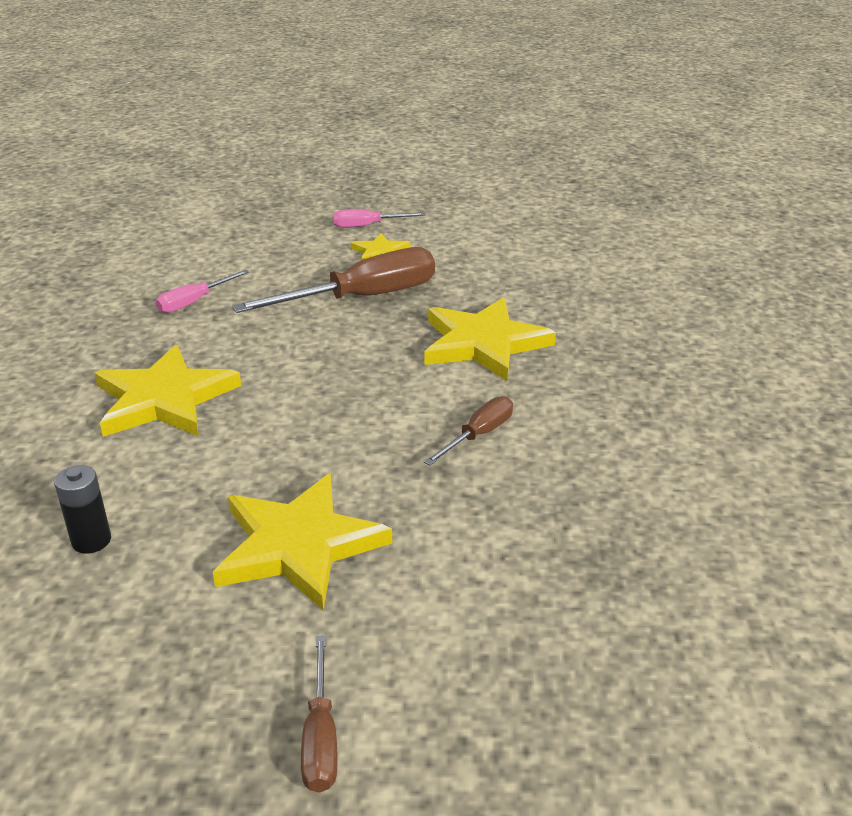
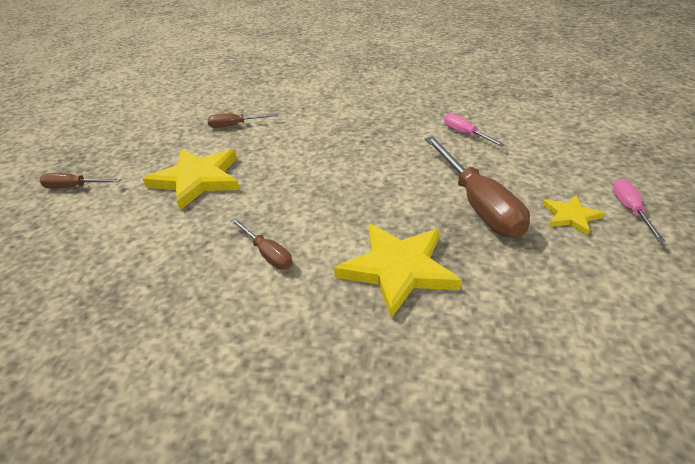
camera: 100 degrees right, 5 degrees up
black battery [54,465,111,554] -> brown screwdriver [207,113,278,128]
yellow star [94,345,241,437] -> none

